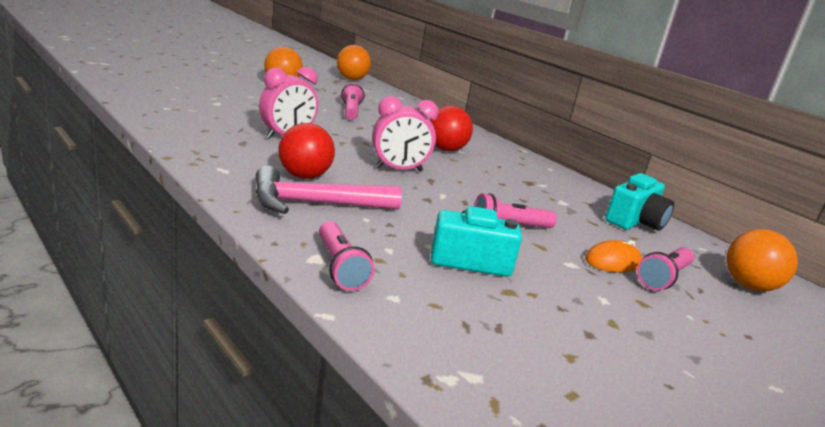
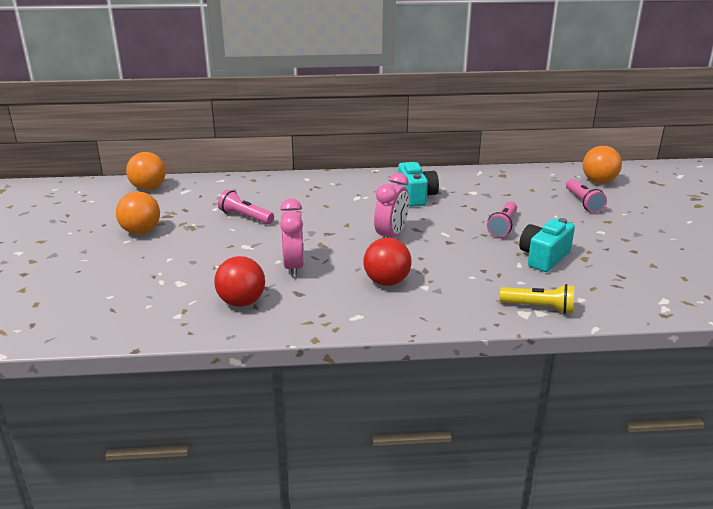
camera: 50 degrees left, 5 degrees up
pink hammer [255,166,402,214] -> none
pink flashlight [319,221,375,291] -> yellow flashlight [500,284,574,314]
red ball [430,106,473,151] -> red ball moved to [214,256,265,307]
orange mouse [585,240,642,272] -> none
turquoise camera [605,173,674,231] -> turquoise camera moved to [398,162,439,207]

